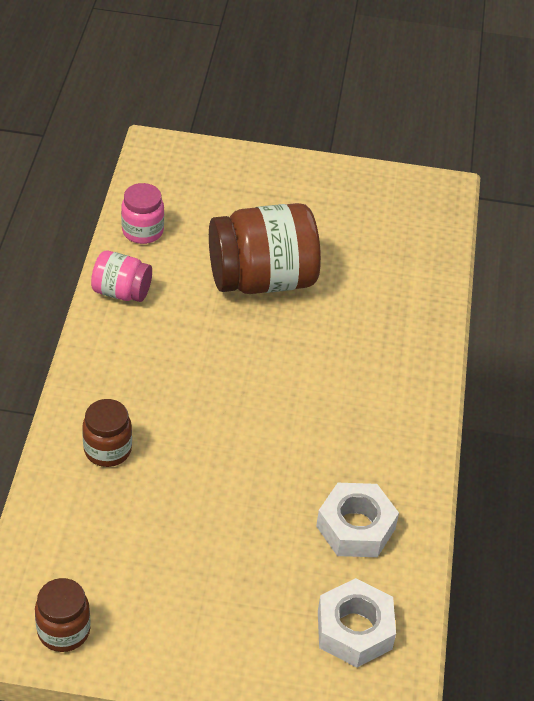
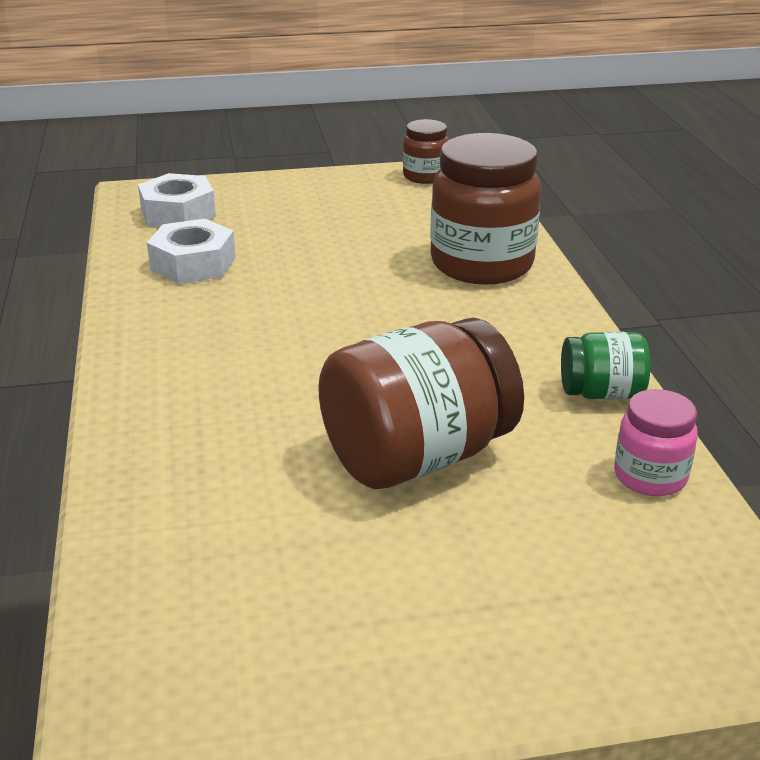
camera: 165 degrees right, 15 degrees down
brown jar [82,399,132,467] -> brown jar [430,133,541,285], size x1.94
pink jar [91,251,152,302] -> green jar [561,332,650,399]

